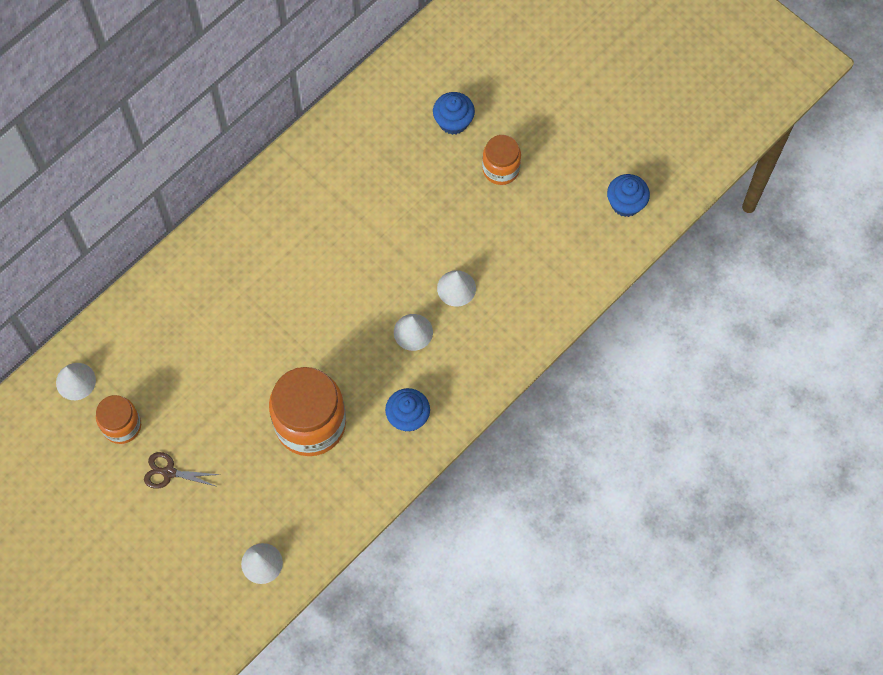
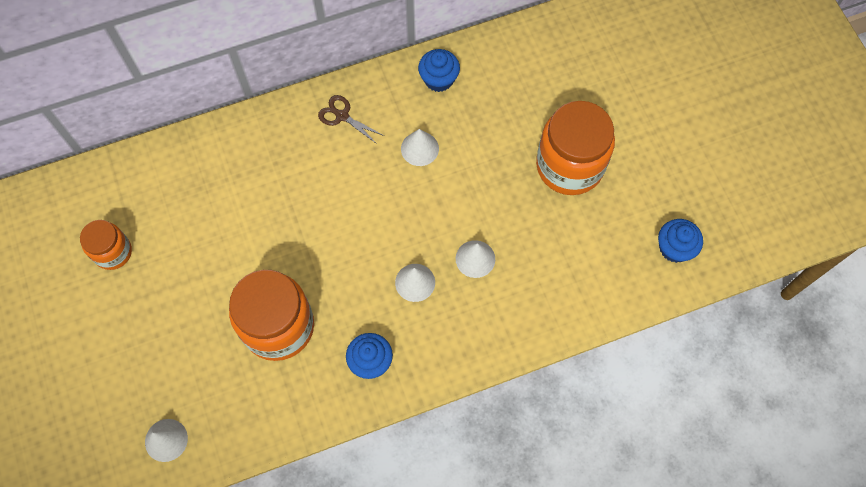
camera: 25 degrees right, 0 degrees up
white cone [56,363,96,400] -> white cone moved to [401,129,439,166]
brown scissors [144,452,221,489] -> brown scissors moved to [318,95,384,144]
blue cupcake [433,92,475,135] -> blue cupcake moved to [418,49,460,92]
orange jar [482,135,521,185] -> orange jar [536,101,615,195], size x1.81

